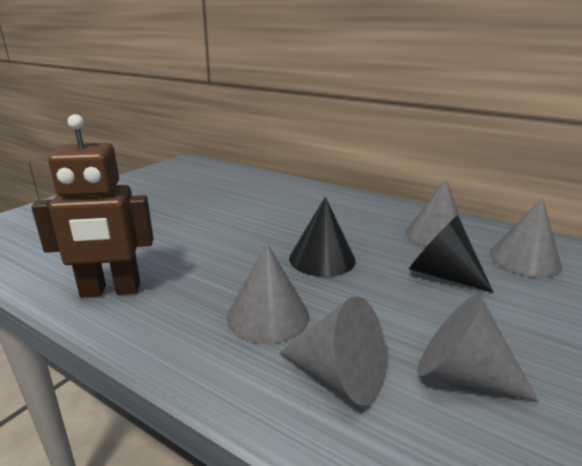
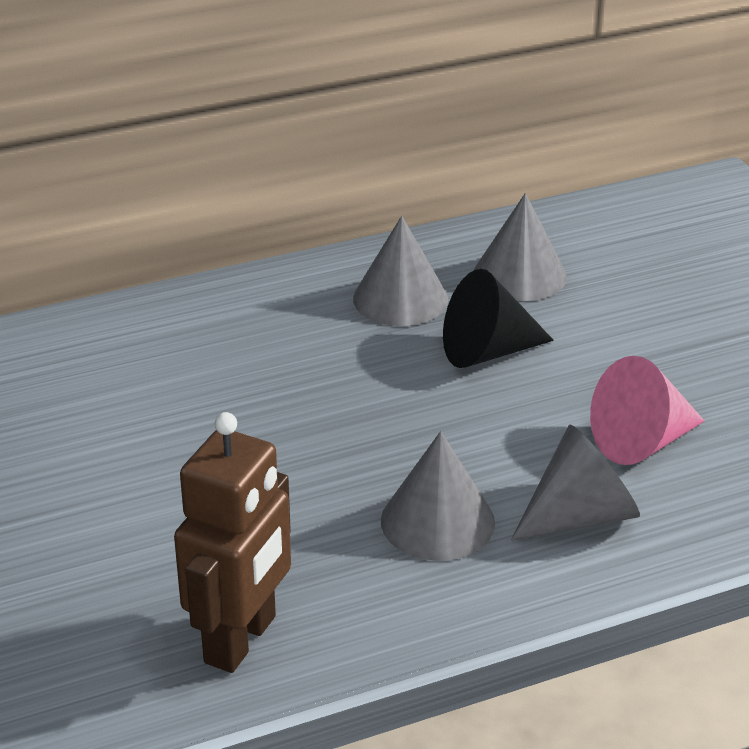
camera: 55 degrees left, 10 degrees up
black cone [289,197,356,277] -> none
grey cone [417,294,538,401] -> pink cone [590,356,705,465]

